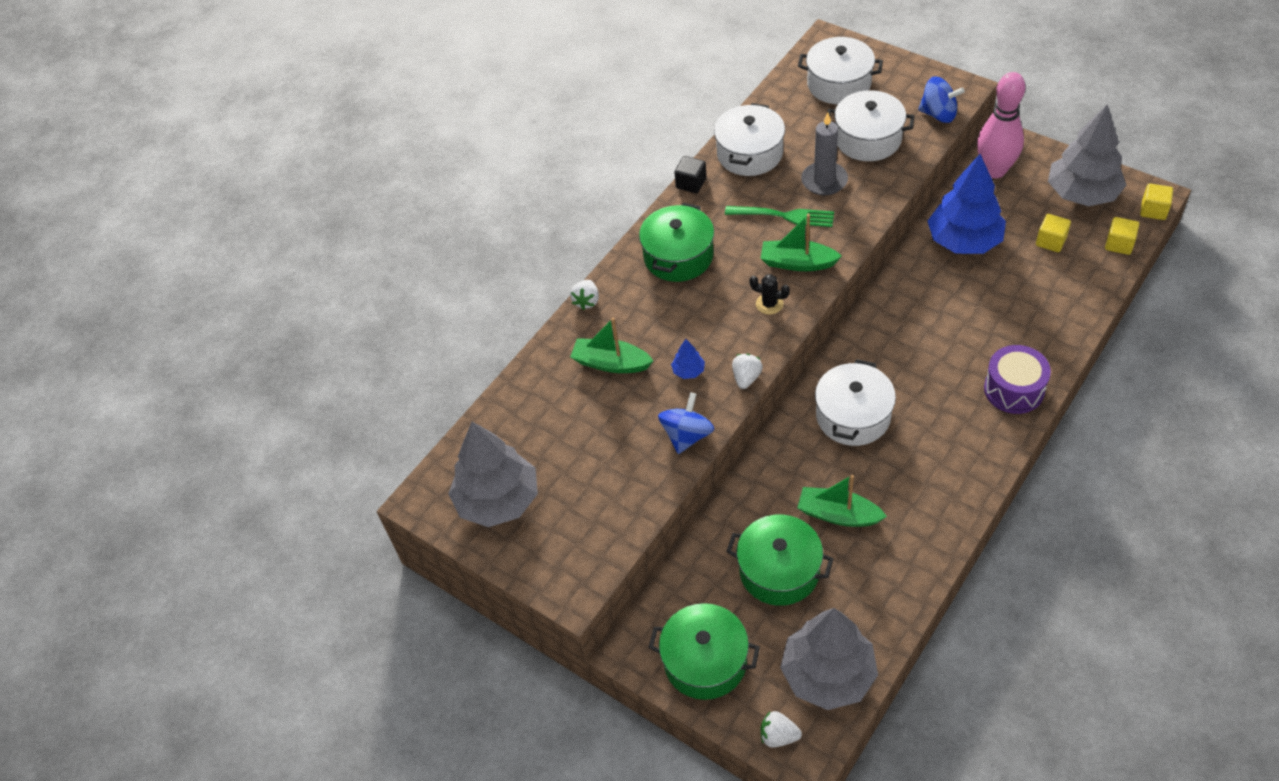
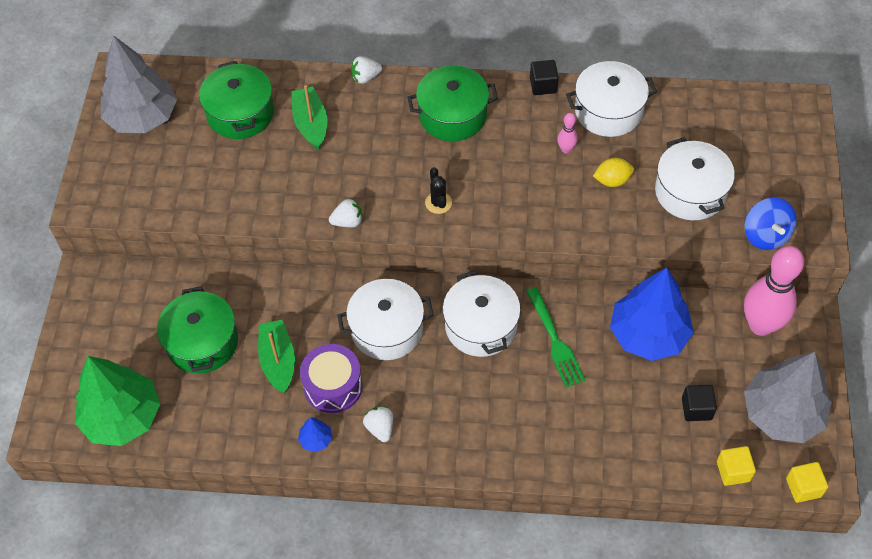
camera: 55 degrees right, 5 degrees up
green pot [648,603,760,700] -> green pot moved to [199,61,274,139]
blue spinning top [658,392,714,454] -> none
blue tree [671,339,705,379] -> blue tree moved to [298,417,332,452]
green fork [725,206,834,227] -> green fork moved to [526,287,585,387]
green boat [760,214,842,271] -> none
white strawberry [761,711,802,748] -> white strawberry moved to [363,406,393,442]
grey tree [780,608,878,710] -> green tree [75,356,160,446]
white pot [798,37,883,104] -> white pot moved to [443,271,521,357]
grey candle [801,112,848,196] -> yellow lemon [593,158,634,187]
purple drum [984,345,1051,414] -> purple drum moved to [300,344,363,413]
yellow cube [1036,214,1071,252] -> black cube [682,385,717,421]
none -> pink bowling pin [557,113,578,154]

